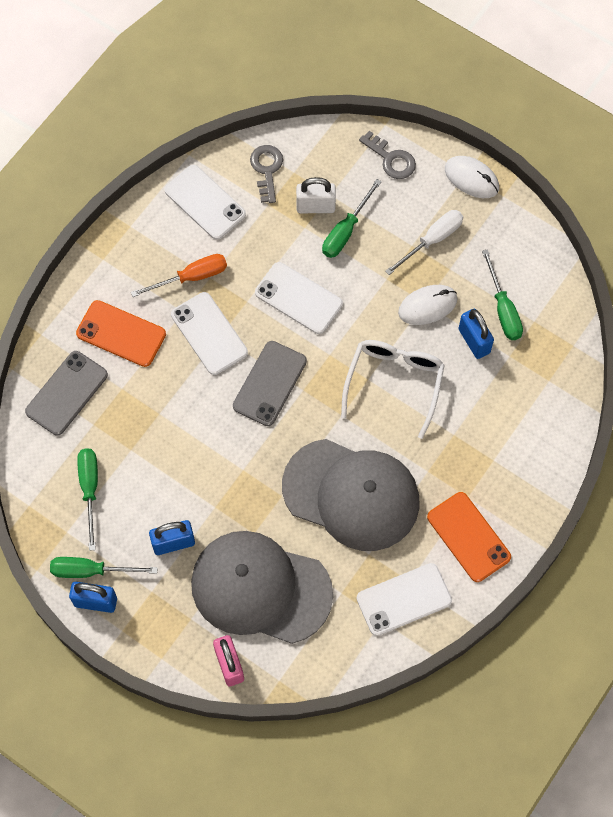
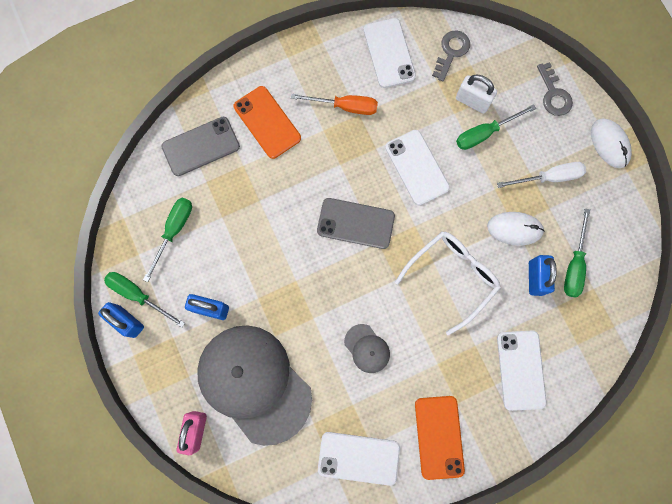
camera: 30 degrees right, 10 degrees up
white phone [171,292,248,375] -> white phone moved to [497,331,547,411]
grey phone [233,341,307,426] -> grey phone turned 45 degrees clockwise [317,198,395,249]
grey cap [282,439,420,551] -> grey cap [344,324,390,373], size x0.41

